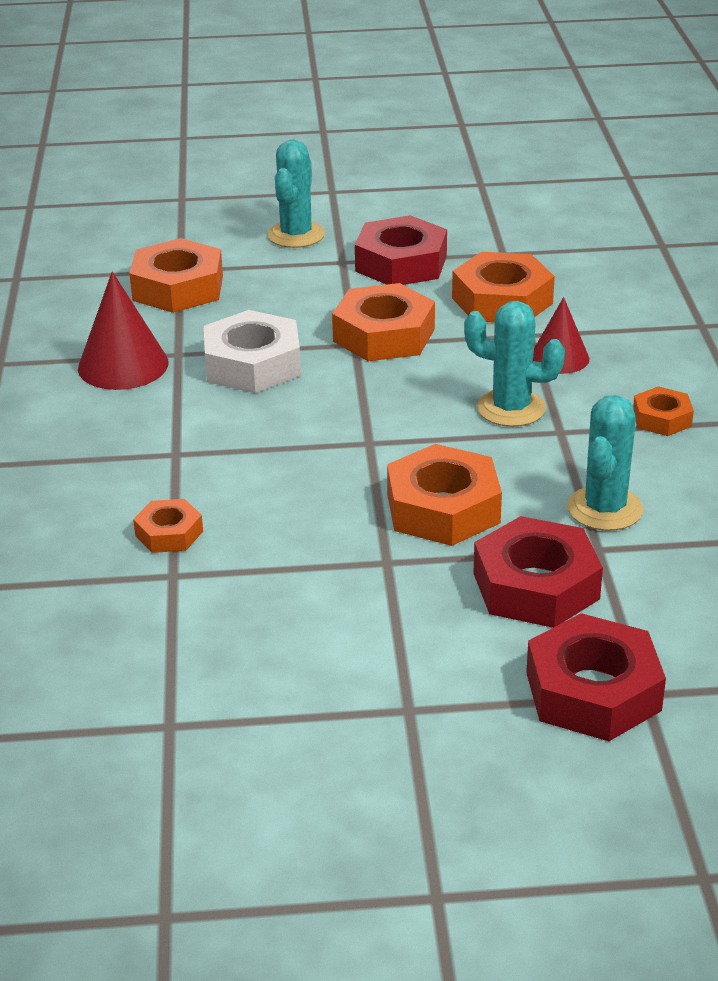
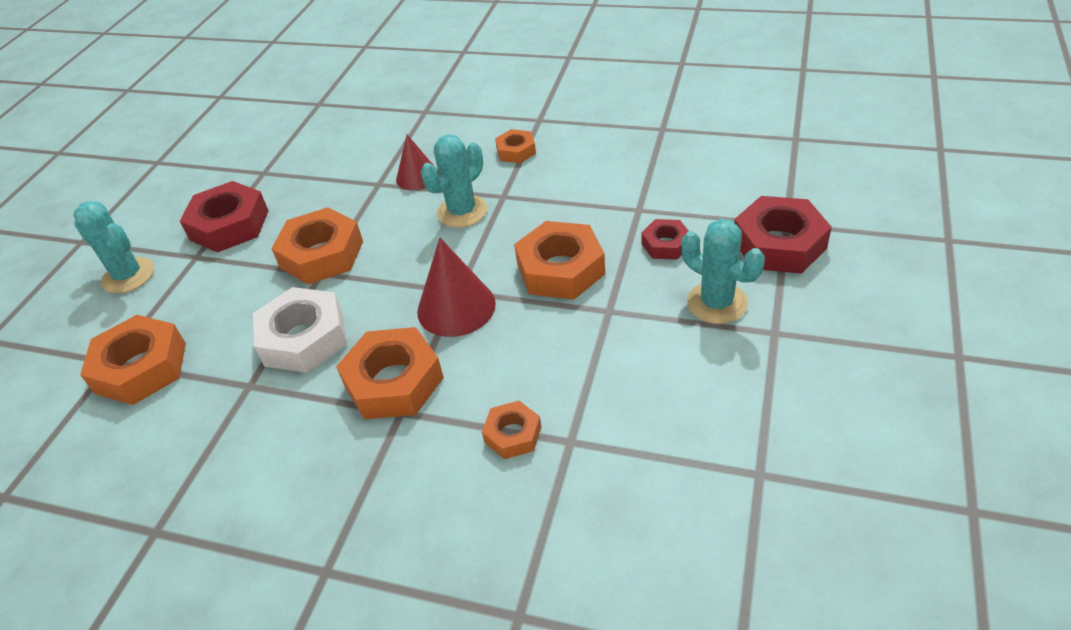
camera: 65 degrees left, 10 degrees up
red cone [78,272,169,390] -> red cone moved to [417,238,496,337]
orange nut [452,252,555,323] -> orange nut moved to [336,327,444,419]
red nut [473,516,603,628] -> red nut [641,219,689,260], size x0.55
turquoise cactus [567,395,643,531] -> turquoise cactus moved to [682,219,765,324]

